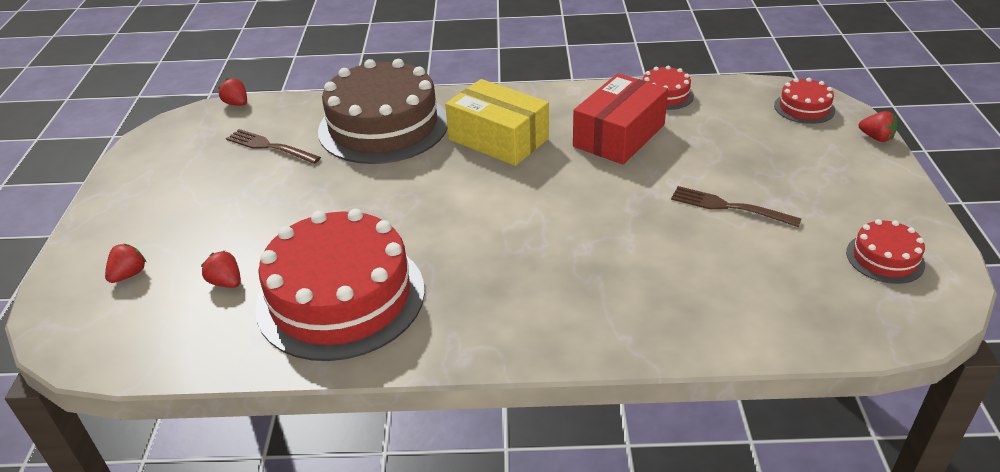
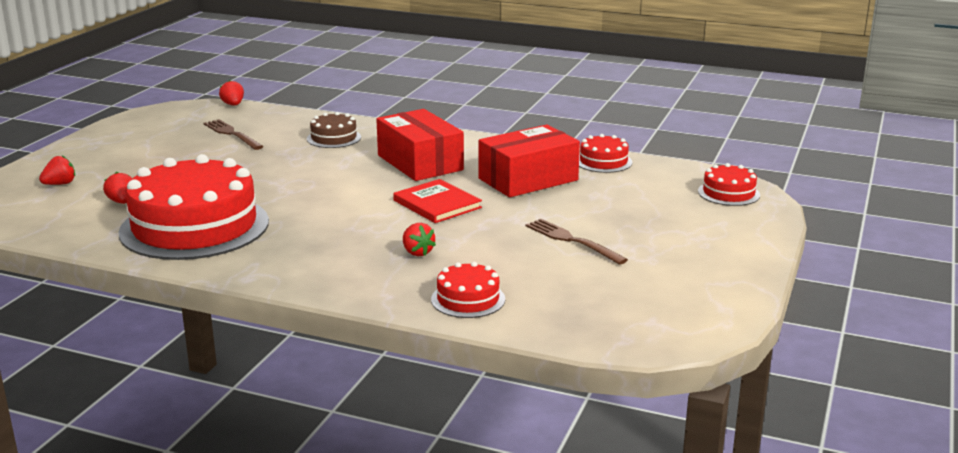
camera: 20 degrees right, 15 degrees down
brown cake [318,59,448,164] -> brown cake [307,112,361,148], size x0.45
yellow box [445,79,549,166] -> red box [376,109,464,181]
red cake [846,219,925,284] -> red cake moved to [431,262,505,318]
red strawberry [859,111,897,142] -> red strawberry moved to [403,223,436,256]
none -> red book [393,179,482,223]

